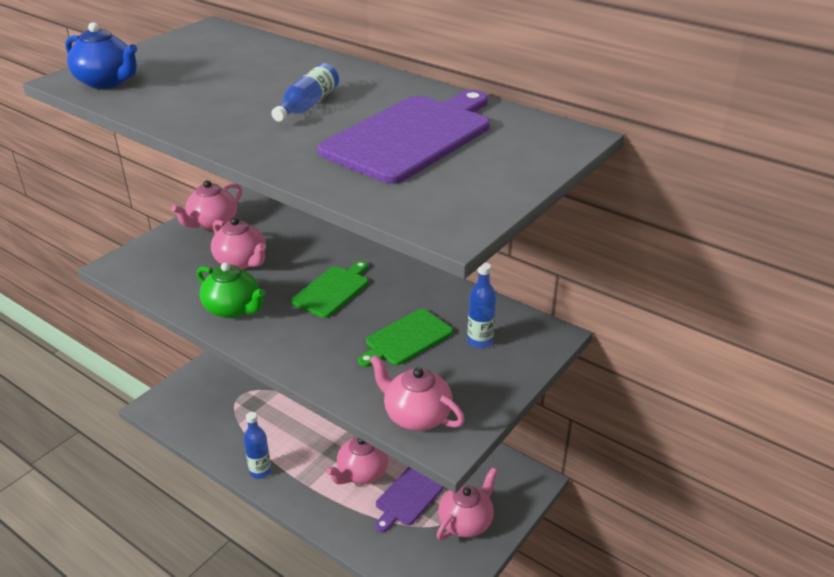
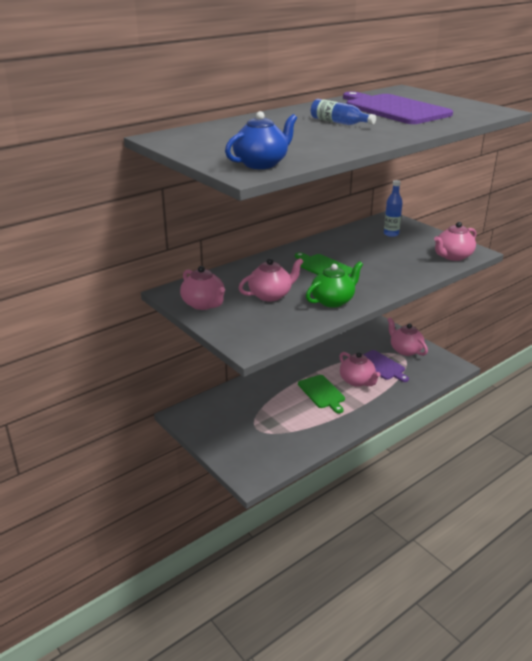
camera: 75 degrees left, 5 degrees down
blue bottle [244,412,271,479] -> none
green cutting board [358,309,453,367] -> green cutting board moved to [298,375,345,414]

